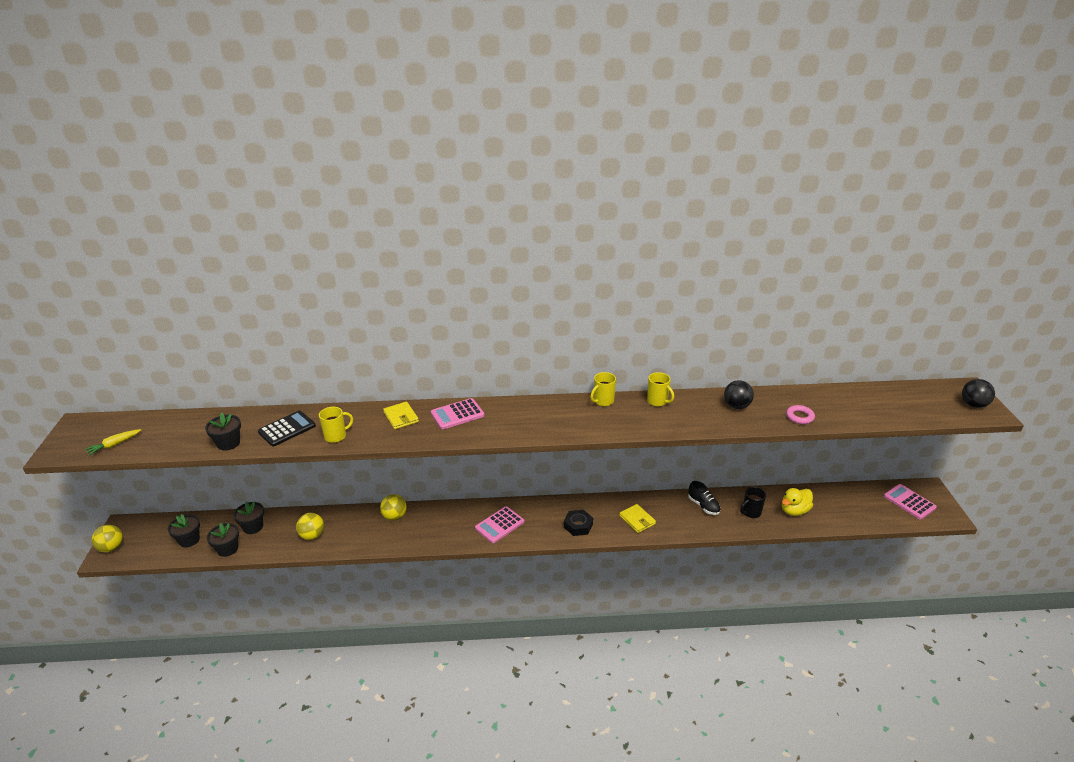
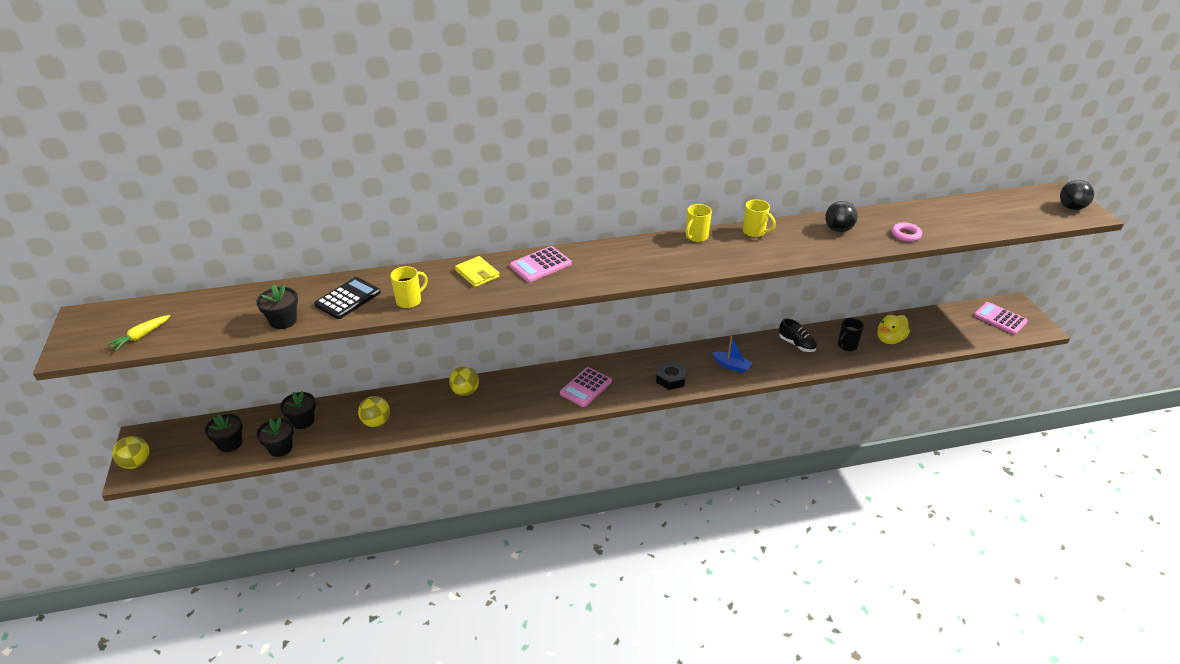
camera: 10 degrees left, 5 degrees up
yellow wallet [619,504,656,533] -> blue boat [712,336,752,373]

